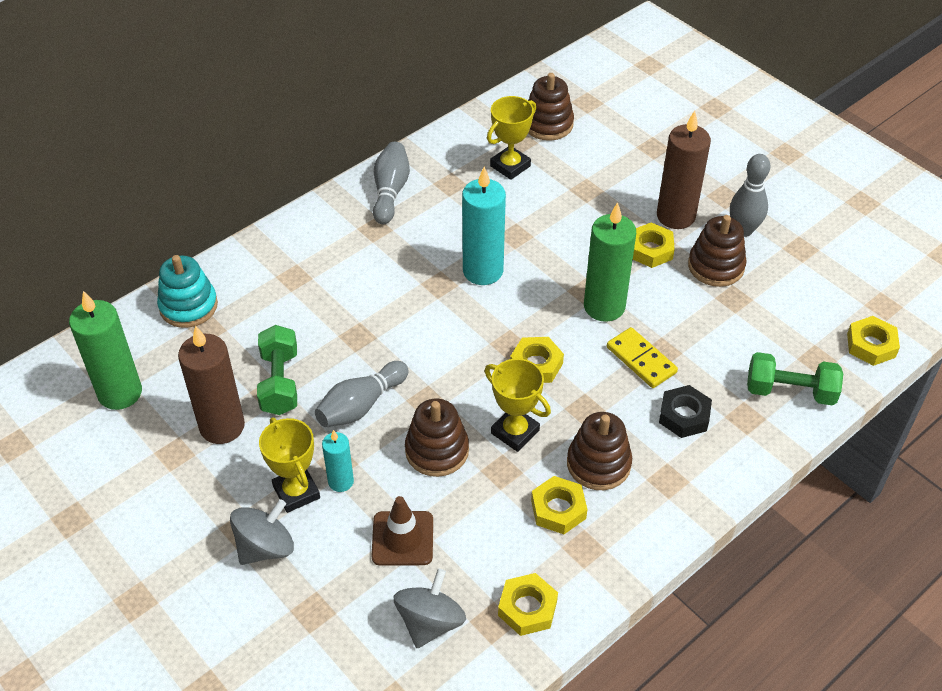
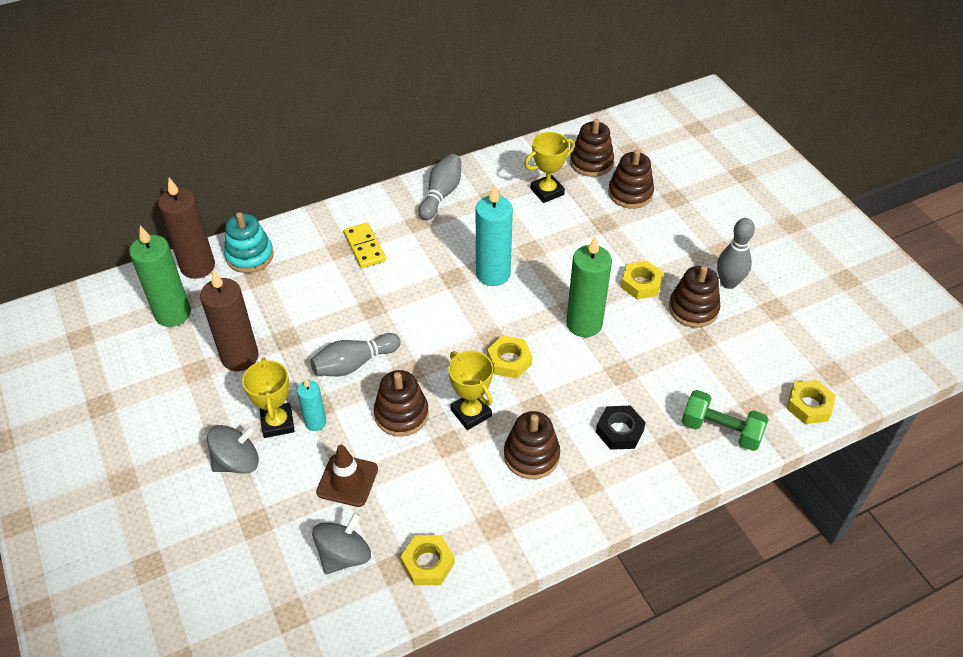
camera: 15 degrees right, 0 degrees up
green dumbbell [257,325,297,415] -> none
yellow nut [531,476,588,534] -> none
yellow domino [607,327,678,388] -> yellow domino moved to [344,222,386,268]
brown candle [657,111,711,229] -> brown candle moved to [158,178,215,279]
none -> brown stacking toy [608,150,654,209]

